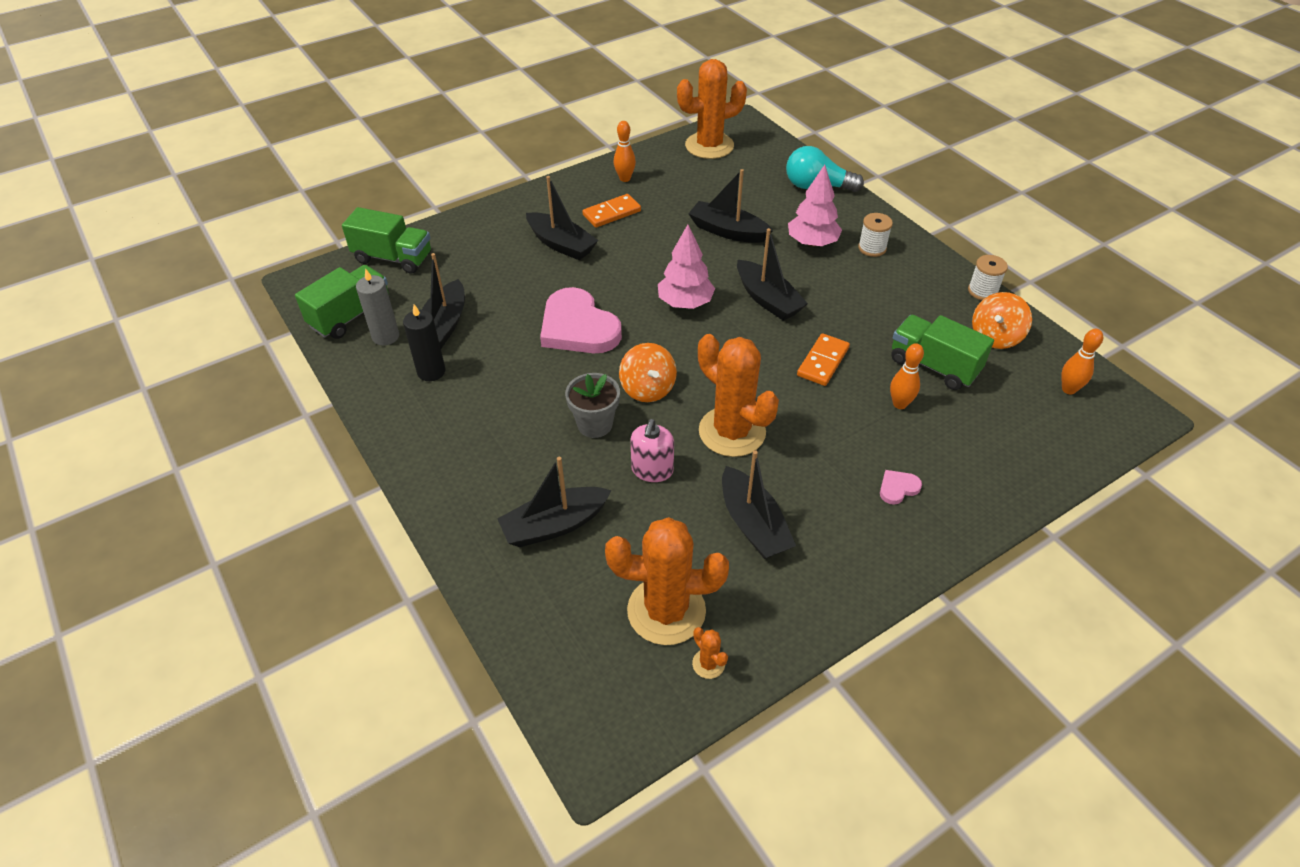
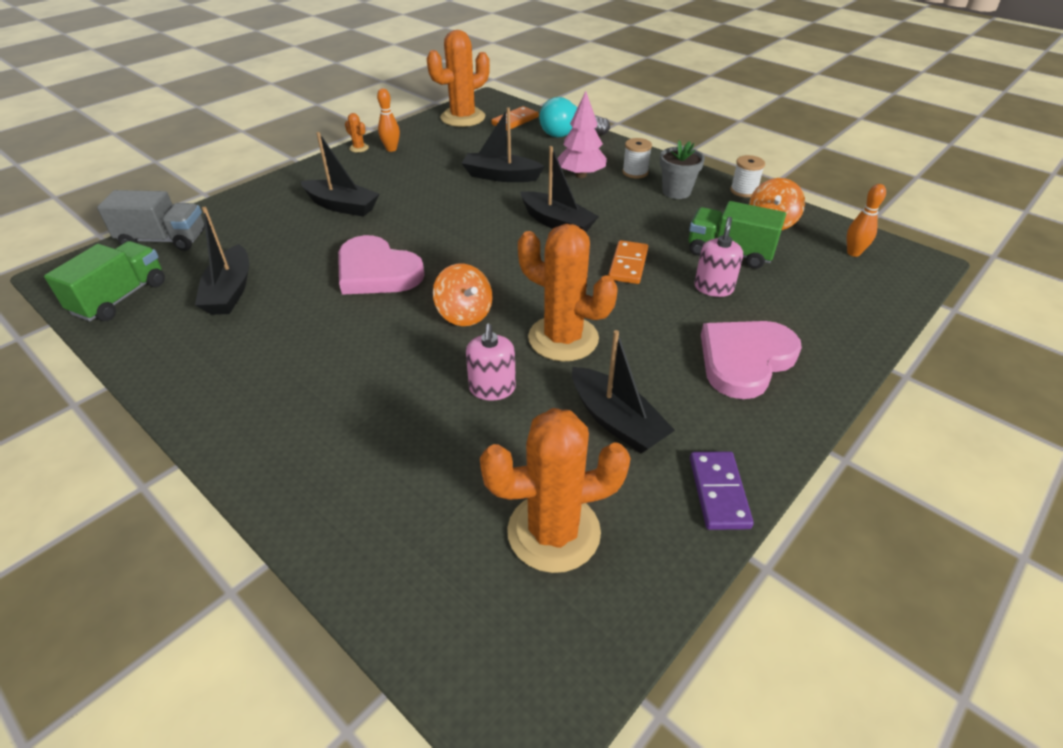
camera: 15 degrees left, 5 degrees down
green truck [342,207,431,274] -> grey truck [97,190,205,251]
grey candle [356,268,399,345] -> none
black candle [403,304,445,381] -> none
black boat [497,457,612,547] -> none
grey flower pot [565,373,620,438] -> grey flower pot moved to [660,140,705,199]
orange domino [582,194,641,228] -> orange domino moved to [491,106,538,131]
pink tree [658,225,715,309] -> none
orange cactus [692,627,728,679] -> orange cactus moved to [345,113,369,152]
pink heart [880,470,922,505] -> pink heart [701,321,802,399], size x2.41
orange bowling pin [890,343,924,409] -> pink soap dispenser [694,217,743,297]
none -> purple domino [690,451,754,530]

